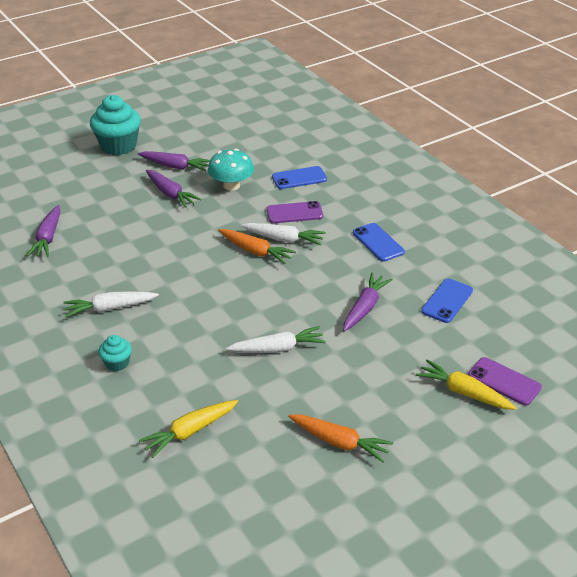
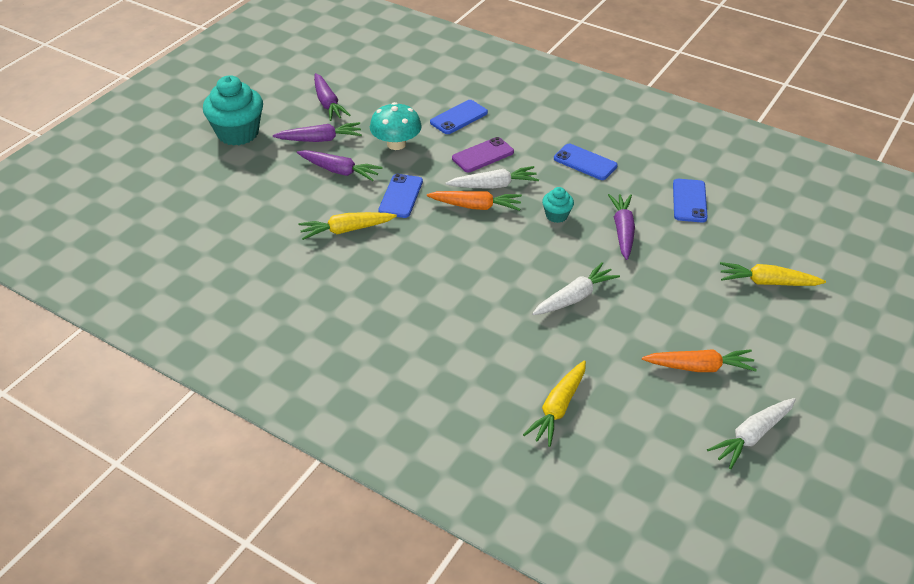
camera: 25 degrees left, 5 degrees up
purple carrot [27,205,60,257] -> purple carrot moved to [314,73,351,121]
white carrot [63,291,159,317] -> white carrot moved to [707,398,796,469]
turquoise cupcake [98,335,132,371] -> turquoise cupcake moved to [542,187,574,223]
purple phone [468,357,542,406] -> none
none -> yellow carrot [299,212,397,240]
none -> blue phone [378,174,423,218]

